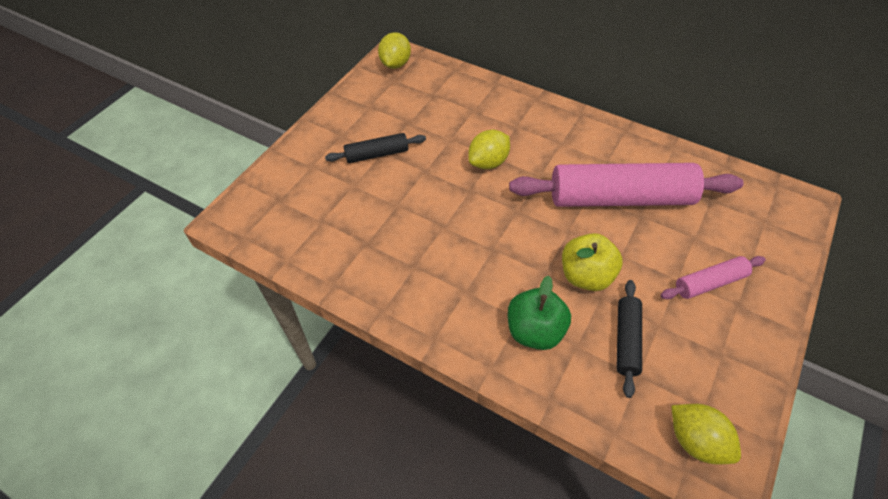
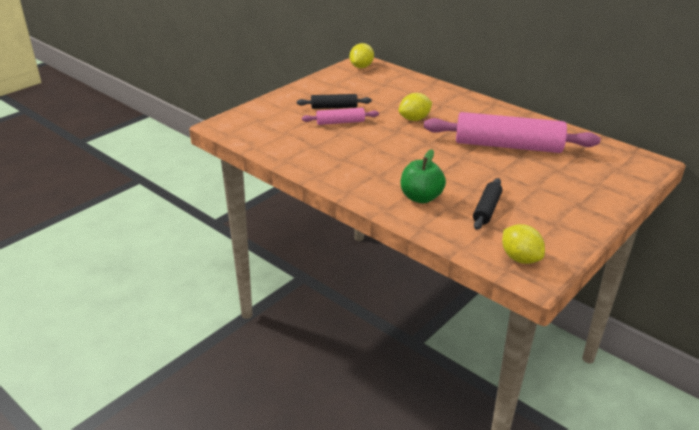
camera: 10 degrees right, 20 degrees down
yellow apple [562,233,623,291] -> none
pink rolling pin [660,256,766,299] -> pink rolling pin moved to [302,108,379,125]

